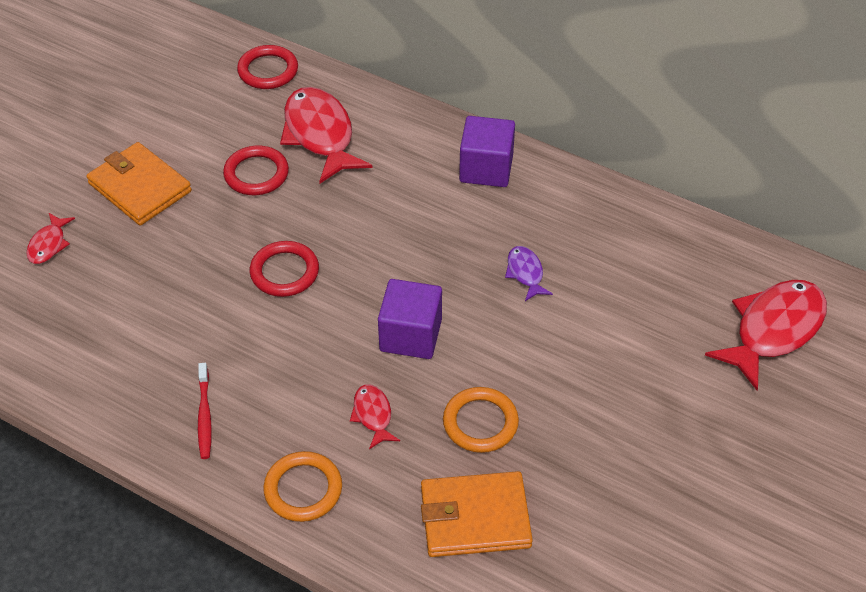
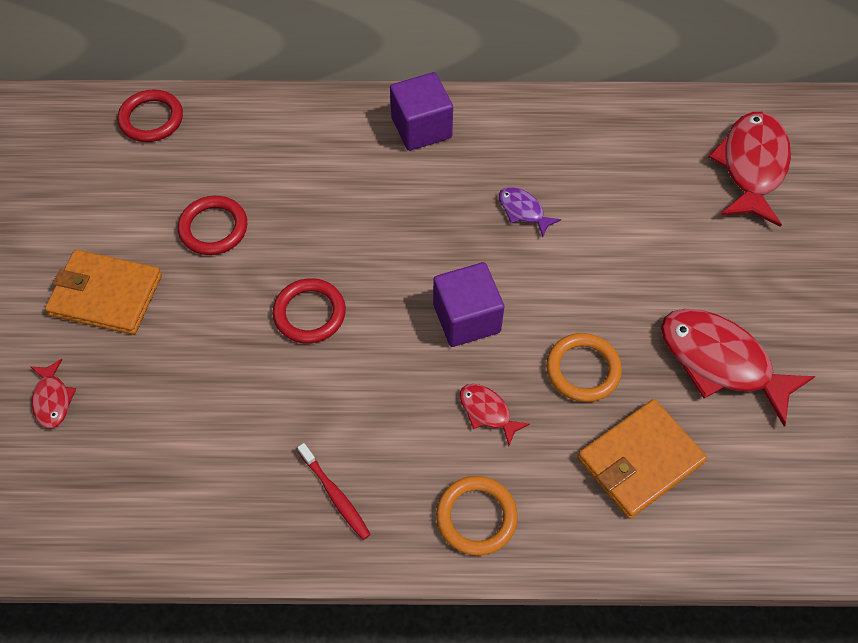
camera: 30 degrees left, 10 degrees up
red fish [280,87,372,183] -> red fish moved to [661,309,815,426]

